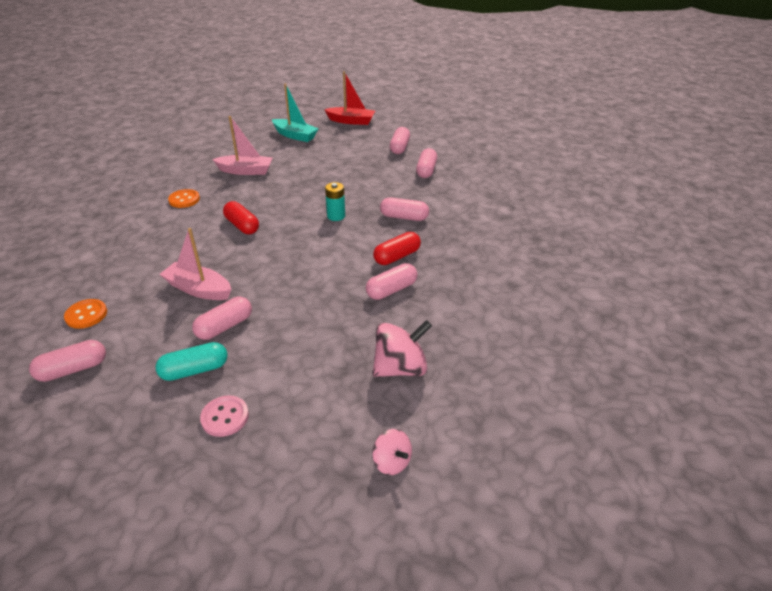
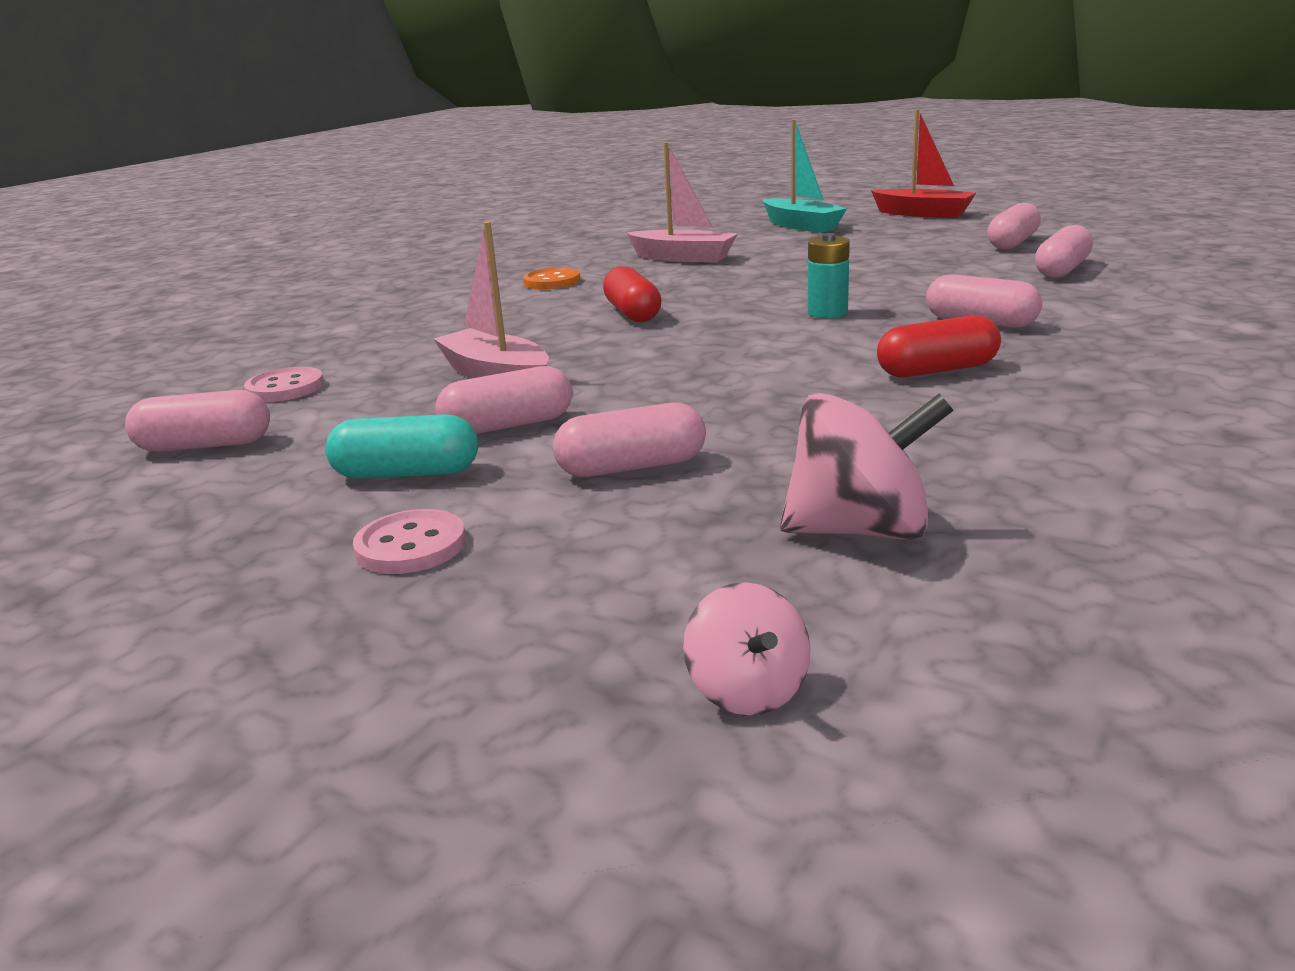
camera: 25 degrees right, 15 degrees down
orange button [64,299,107,329] -> pink button [244,367,324,402]
pink capsule [366,263,417,300] -> pink capsule moved to [553,403,706,477]

